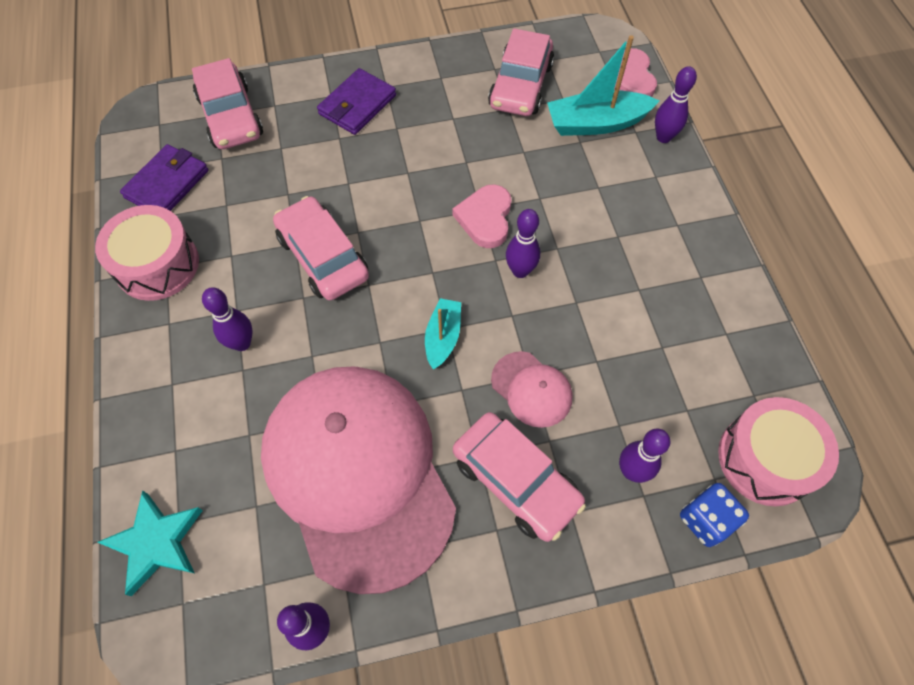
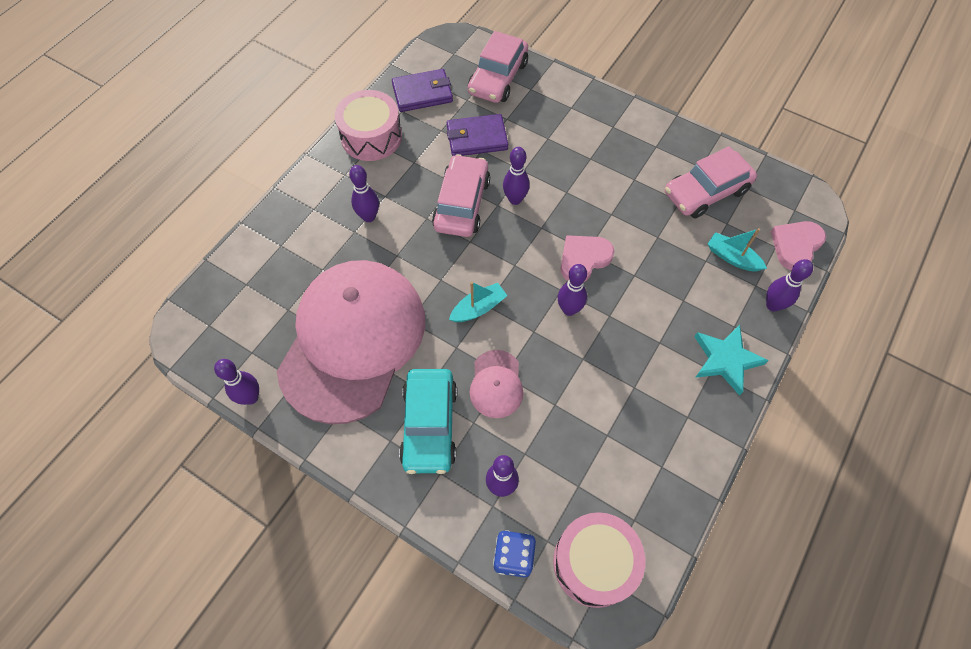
camera: 45 degrees right, 0 degrees up
turquoise star [97,491,203,596] -> turquoise star moved to [694,325,769,396]
purple wallet [317,68,396,135] -> purple wallet moved to [447,114,508,156]
pink car [453,412,586,542] -> turquoise car [399,369,457,474]
turquoise boat [547,35,659,136] -> turquoise boat [708,228,767,271], size x0.60
none -> purple bowling pin [503,147,530,205]

